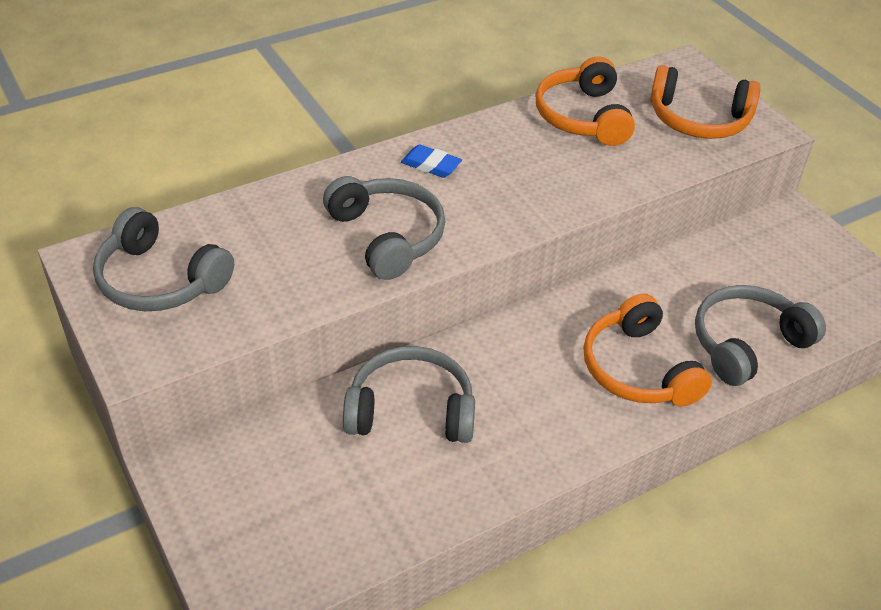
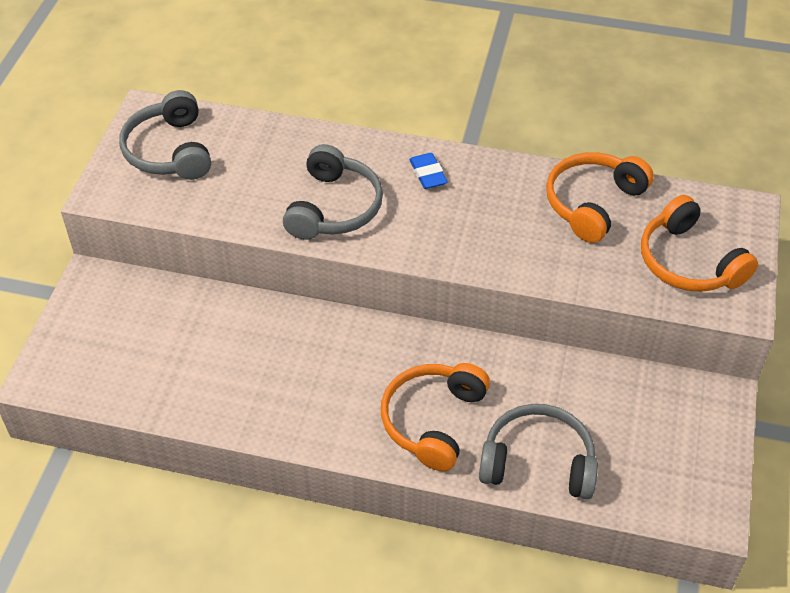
camera: 45 degrees right, 5 degrees up
grey headphones [343,346,475,443] -> none

